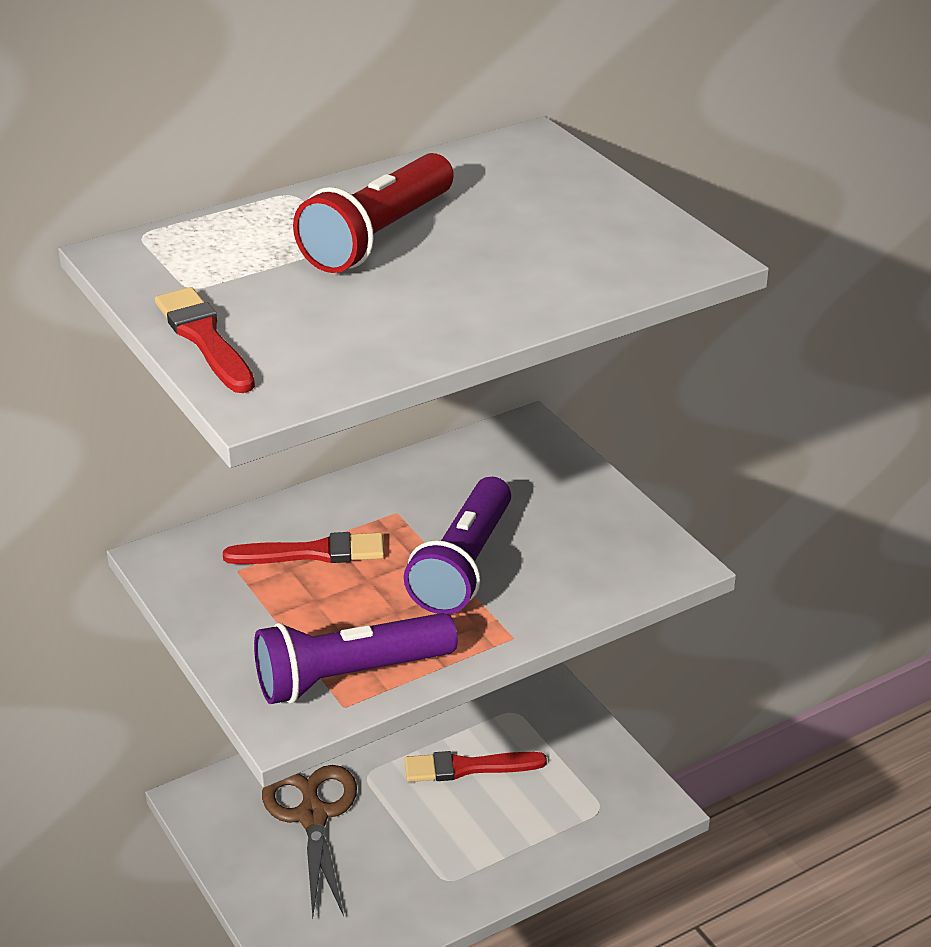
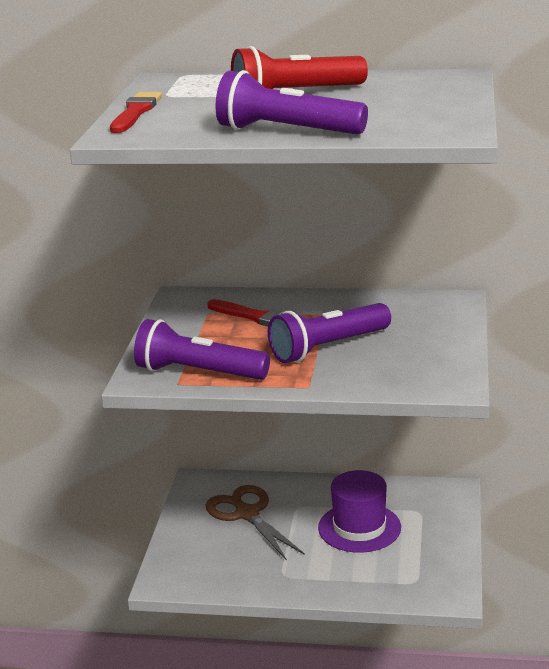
camera: 40 degrees right, 10 degrees down
brown scissors [262,765,357,918] -> brown scissors turned 60 degrees counterclockwise [205,485,305,561]
red brush [405,751,547,782] -> purple hat [318,470,401,553]
none -> purple flashlight [216,70,368,135]

